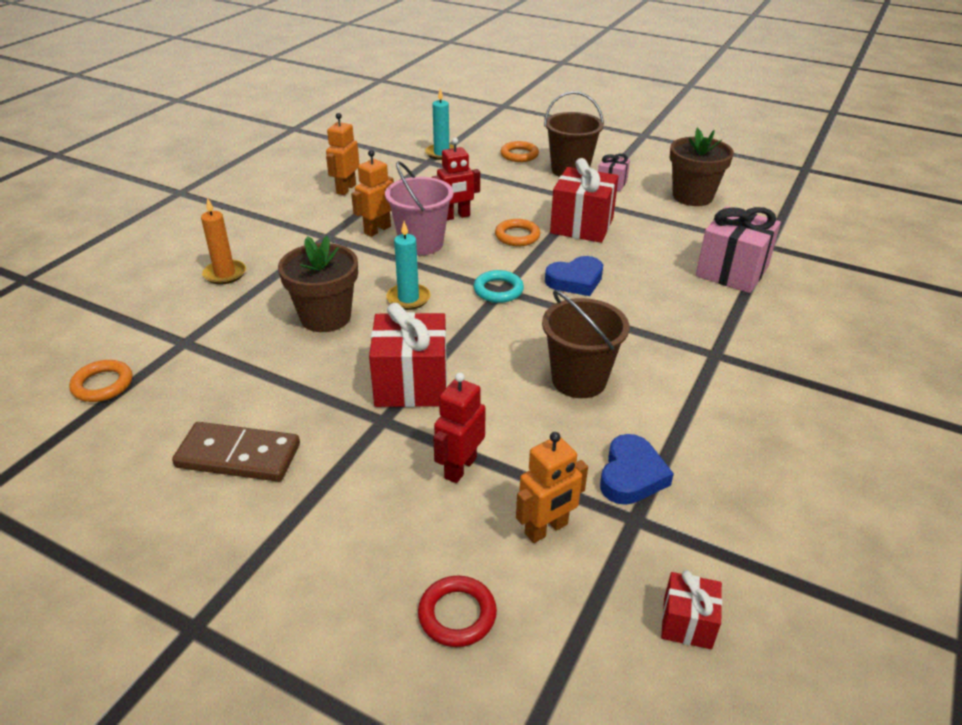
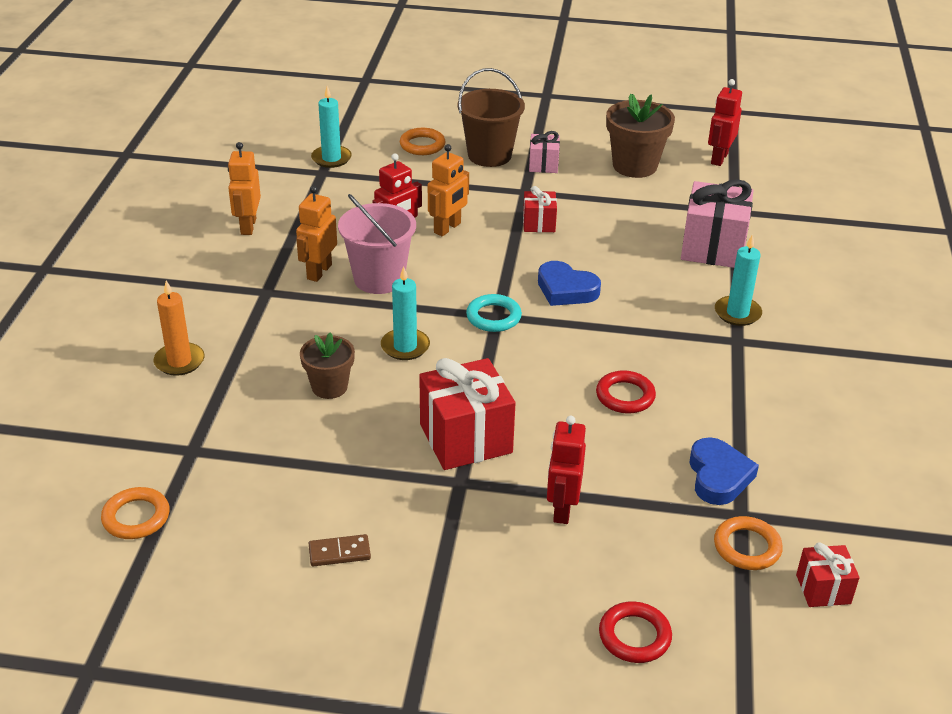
camera: 20 degrees left, 0 degrees up
brown domino [172,422,300,482] -> brown domino [309,534,371,566], size x0.50
brown flower pot [278,236,358,332] -> brown flower pot [300,332,355,399], size x0.63
orange ring [495,219,540,246] -> orange ring moved to [714,516,783,570]
orange robot [516,432,588,543] -> orange robot moved to [428,144,469,236]
brown bucket [542,290,629,398] -> red ring [596,371,656,413]
blue heart [545,256,603,296] -> blue heart turned 75 degrees clockwise [538,261,601,306]
red gift [550,158,619,243] -> red gift [523,186,557,232], size x0.53
none -> red robot [708,79,742,166]
none -> turquoise candle [715,234,762,326]

